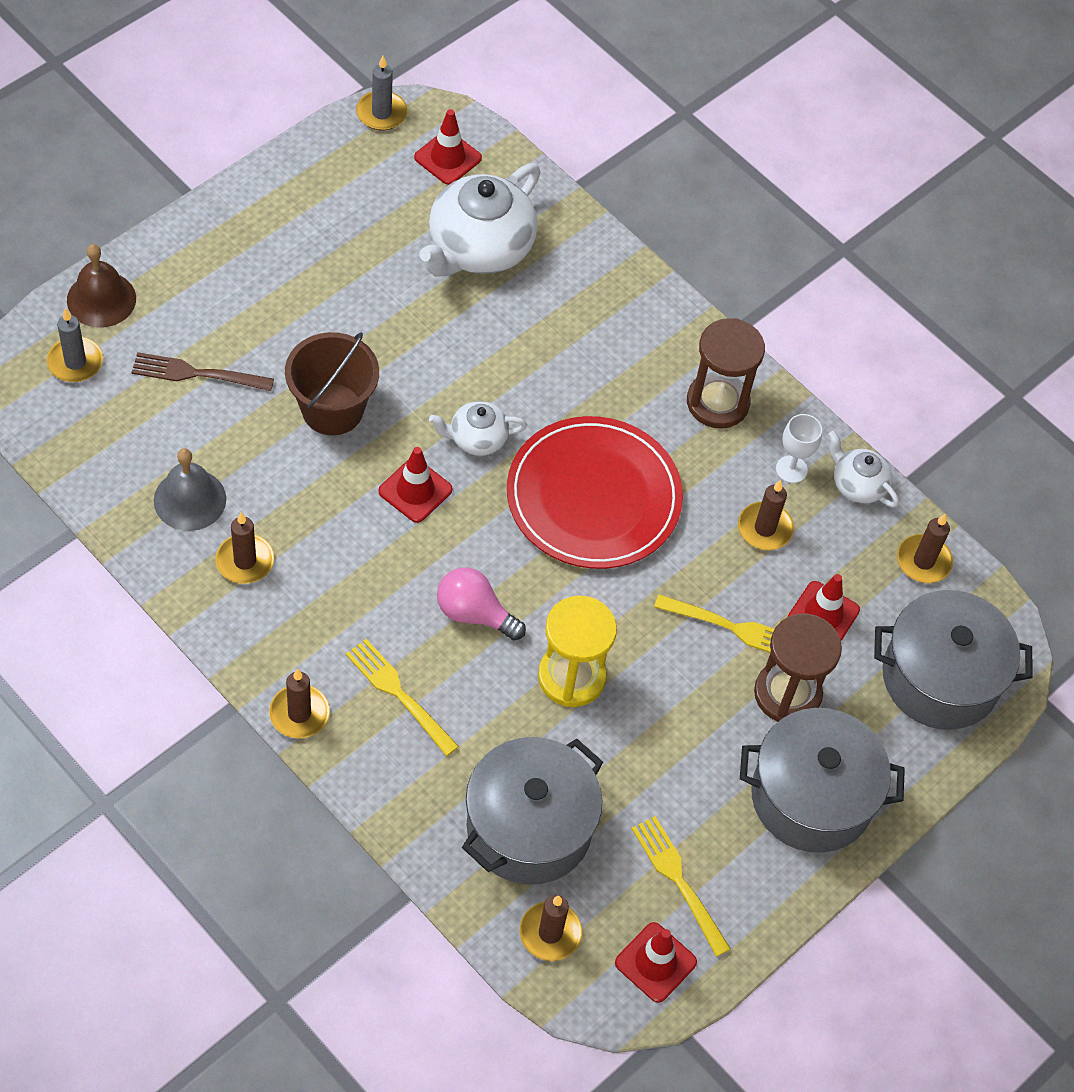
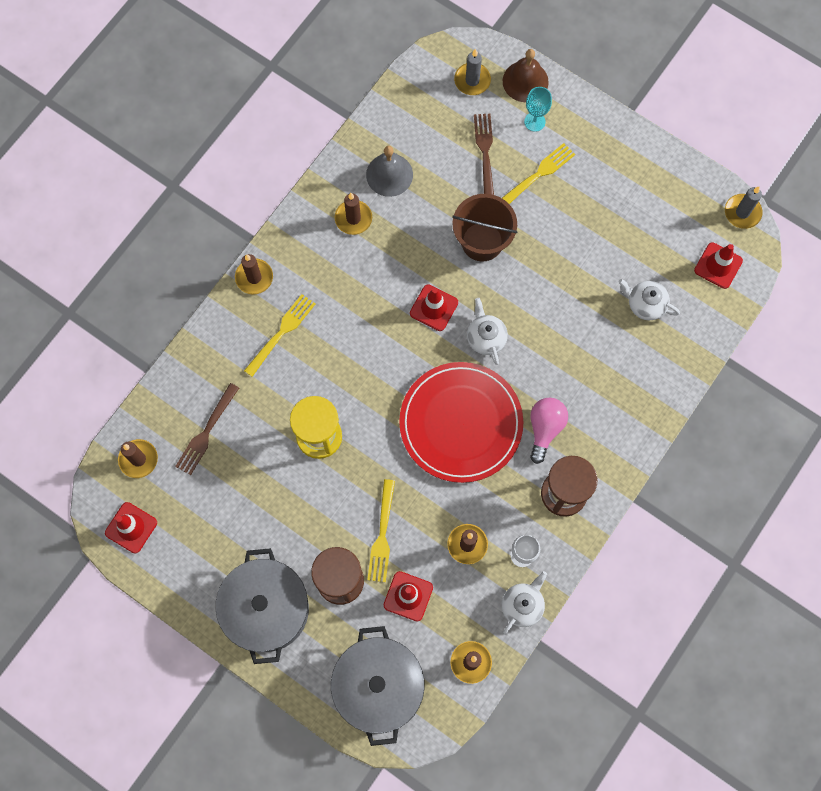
camera: 85 degrees right, 15 degrees up
white teapot [419,163,541,277] -> white teapot [618,279,680,320], size x0.52
pink light bulb [437,568,526,641] -> pink light bulb moved to [530,397,568,464]
grey pot [462,737,603,885] -> brown fork [175,383,239,475]
yellow fork [631,816,731,957] -> yellow fork moved to [502,143,575,204]
none -> turquoise goblet [524,87,552,132]

